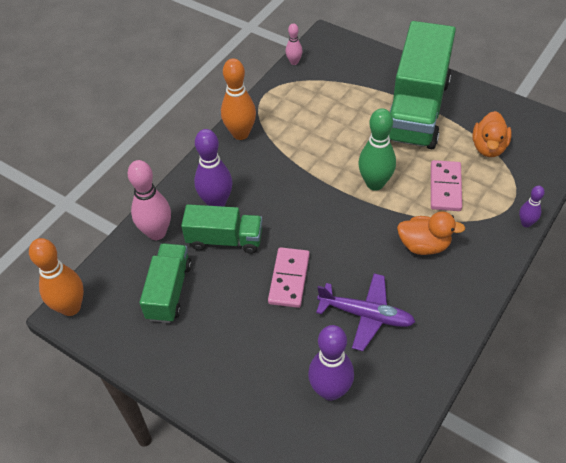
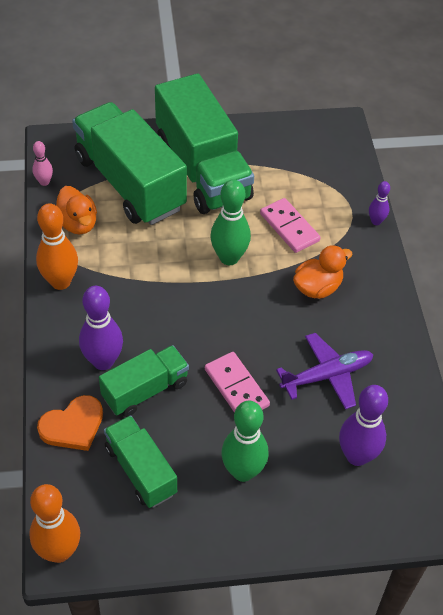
camera: 45 degrees left, 0 degrees up
pink bowling pin [127,160,171,240] -> orange heart [37,395,103,451]
orange duck [472,111,512,157] -> orange duck moved to [56,186,97,234]
none -> green truck [72,102,187,225]
none -> green bowling pin [221,401,269,482]

